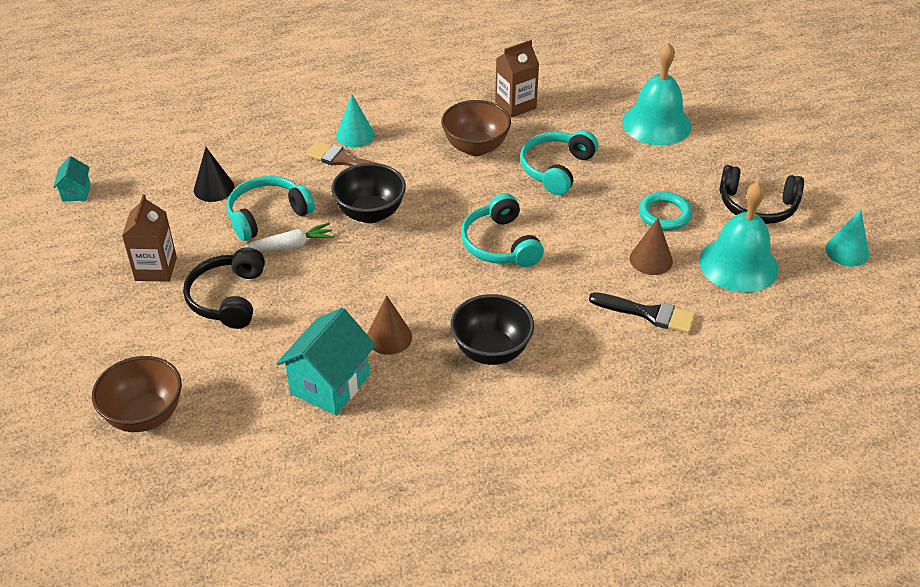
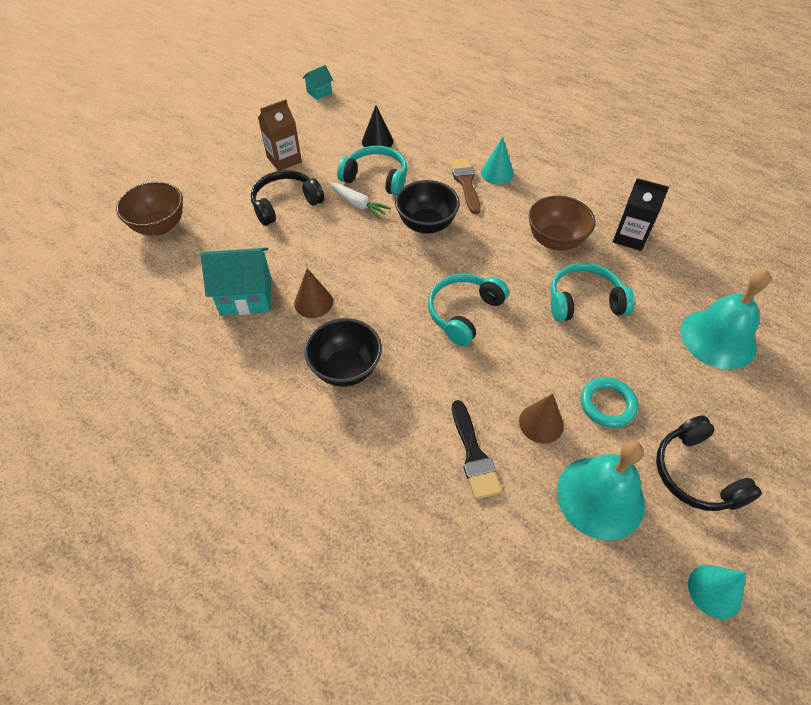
camera: 55 degrees right, 10 degrees up
brown carton [495,40,539,118] -> black carton [613,178,669,251]

